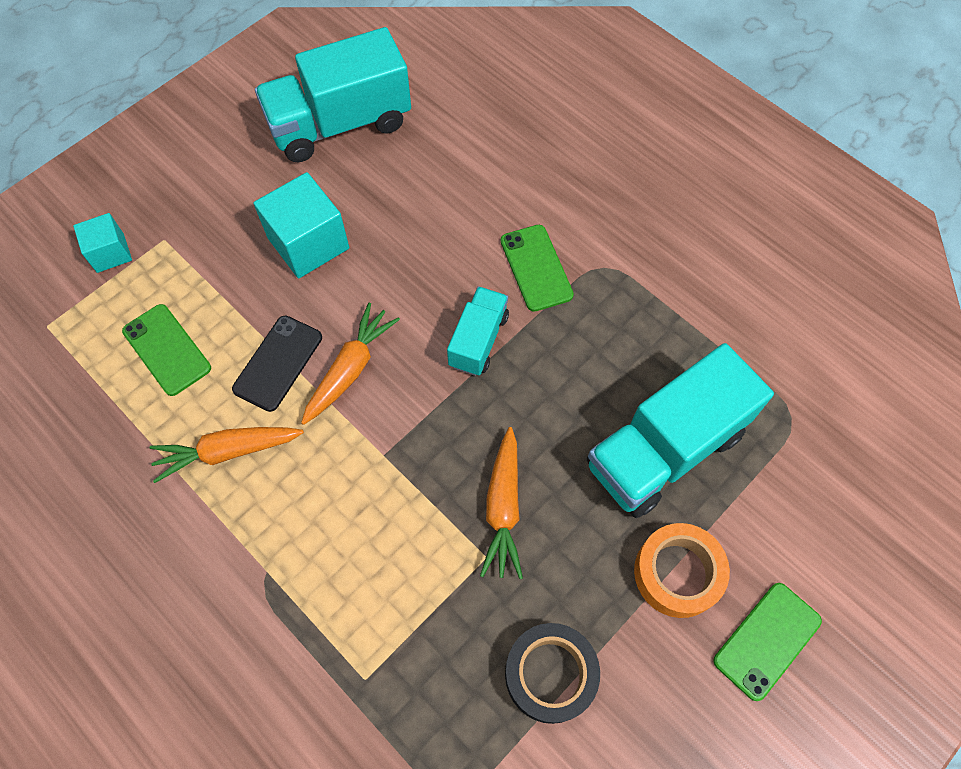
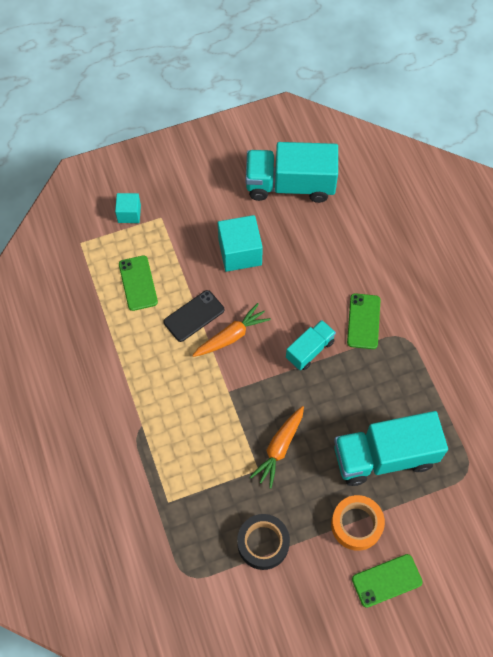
camera: 25 degrees right, 0 degrees up
orange carrot [149,427,304,483] -> none

